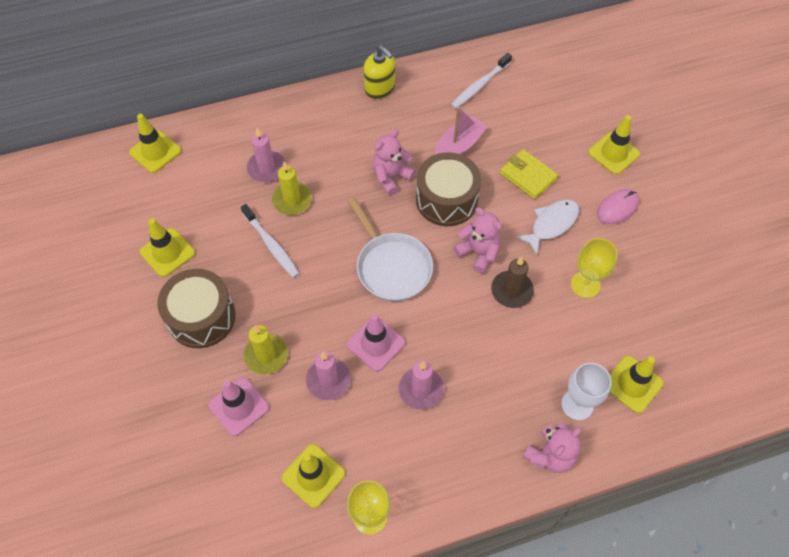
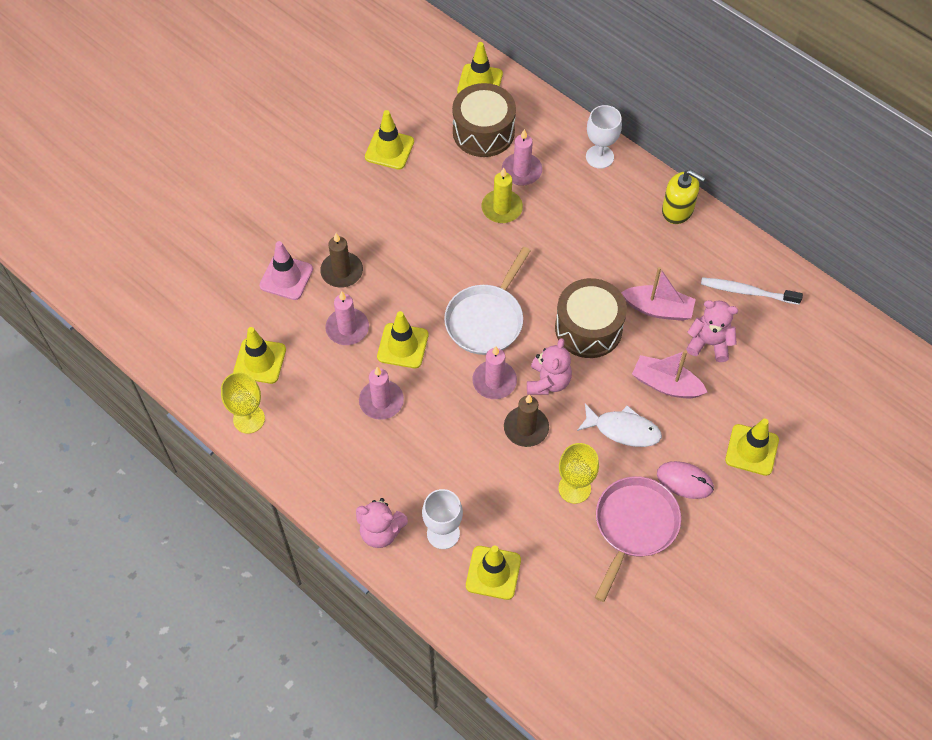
camera: 60 degrees right, 0 degrees up
brown drum [157,269,236,348] -> brown drum moved to [452,83,516,157]
white toothbrush [241,204,300,278] -> none
yellow candle [243,325,288,375] -> brown candle [320,233,363,288]
pink traffic cone [347,314,405,372] -> yellow traffic cone [377,311,428,368]
yellow soap dispenser [364,45,395,99] -> yellow soap dispenser turned 75 degrees counterclockwise [662,170,705,224]
pink teddy bear [372,129,415,195] -> pink teddy bear moved to [686,300,738,362]
yellow wallet [500,149,558,199] -> pink boat [632,350,708,398]
none -> pink candle [472,347,517,399]
none -> white goblet [586,105,622,169]
none -> pink pan [595,476,681,602]

